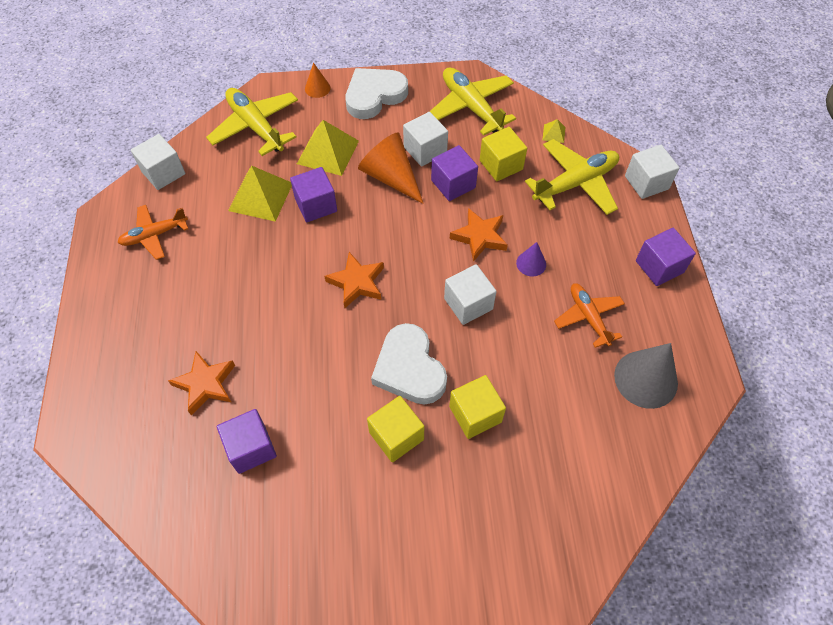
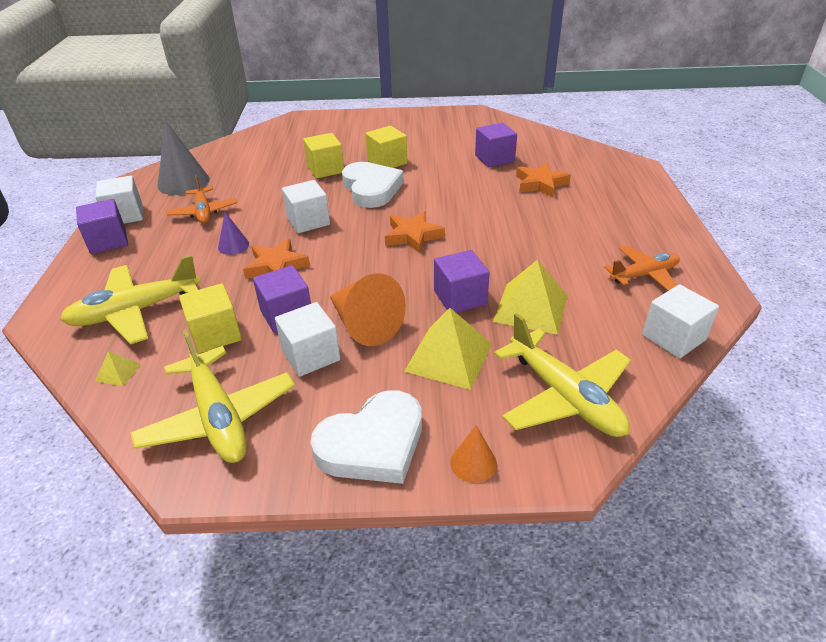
camera: 175 degrees left, 20 degrees down
white cube [625,145,679,199] -> white cube moved to [95,176,143,224]

